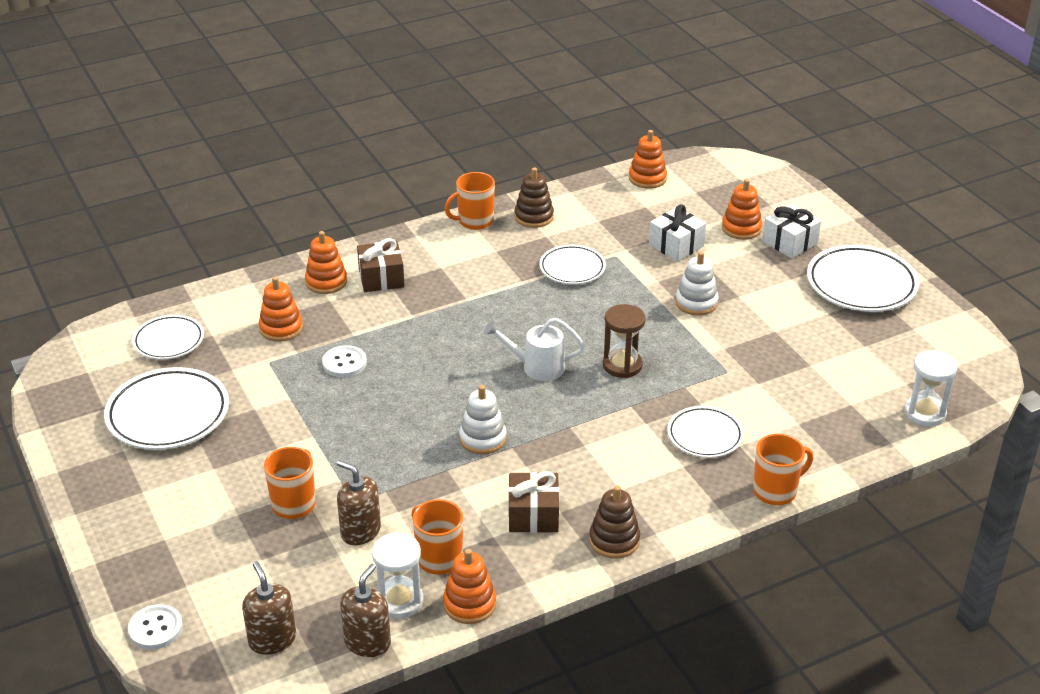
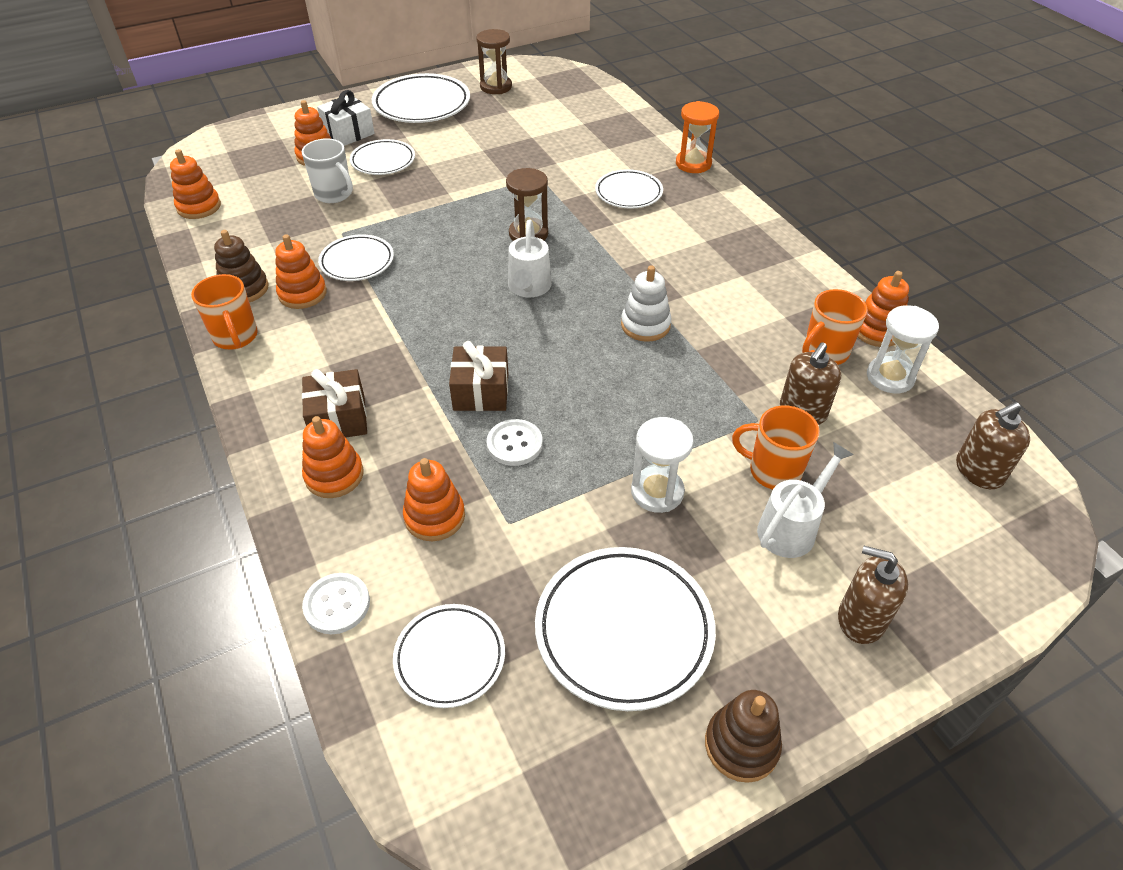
camera: 90 degrees left, 10 degrees up
white button [128,604,183,650] -> white button moved to [302,573,370,634]
brown soap dispenser [340,564,391,657] -> brown soap dispenser moved to [838,546,908,644]
brown gift [508,471,559,533] -> brown gift moved to [449,341,508,411]
brown stacking toy [589,485,640,559] -> brown stacking toy moved to [705,690,782,783]
white gift [649,205,706,262] -> white mug [302,138,353,203]
white stacking toy [675,251,719,315] -> none
orange mug [753,434,813,505] -> orange hourglass [676,101,719,173]
white hourglass [904,350,957,426] -> white hourglass moved to [631,417,694,513]
none -> orange stacking toy [275,234,327,309]
none -> white plate [350,139,415,175]
none -> brown hourglass [476,29,512,94]
none -> white watering can [757,442,854,558]

